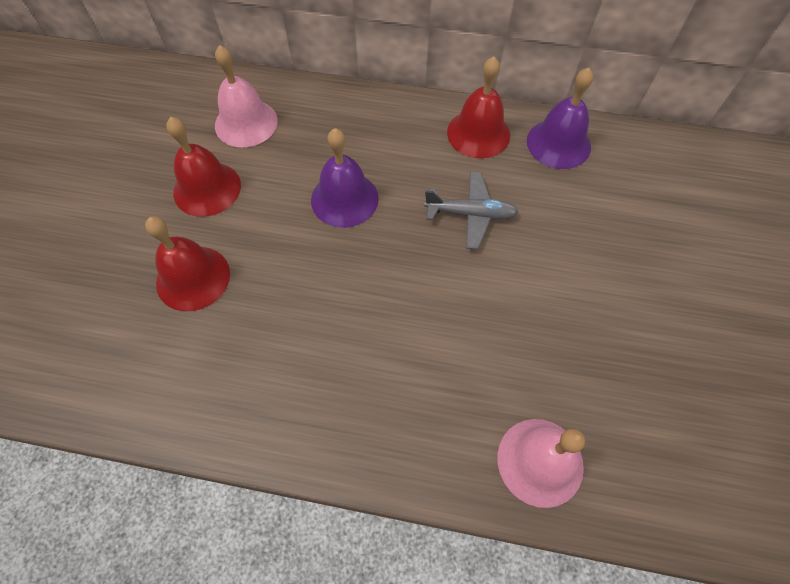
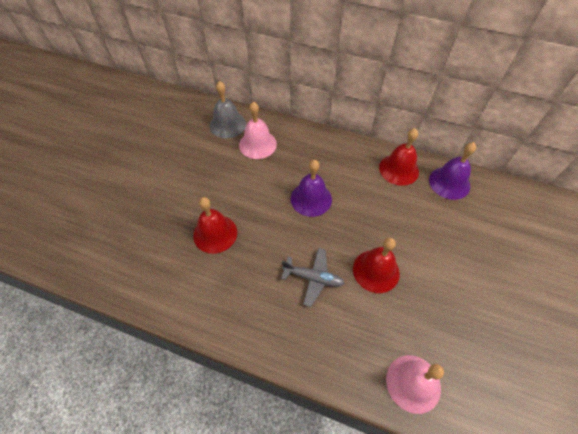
camera: 10 degrees right, 5 degrees down
red bell [166,117,241,217] -> red bell moved to [353,238,400,293]
grey plane [424,172,518,249] -> grey plane moved to [281,248,344,307]
none -> grey bell [210,81,246,138]

